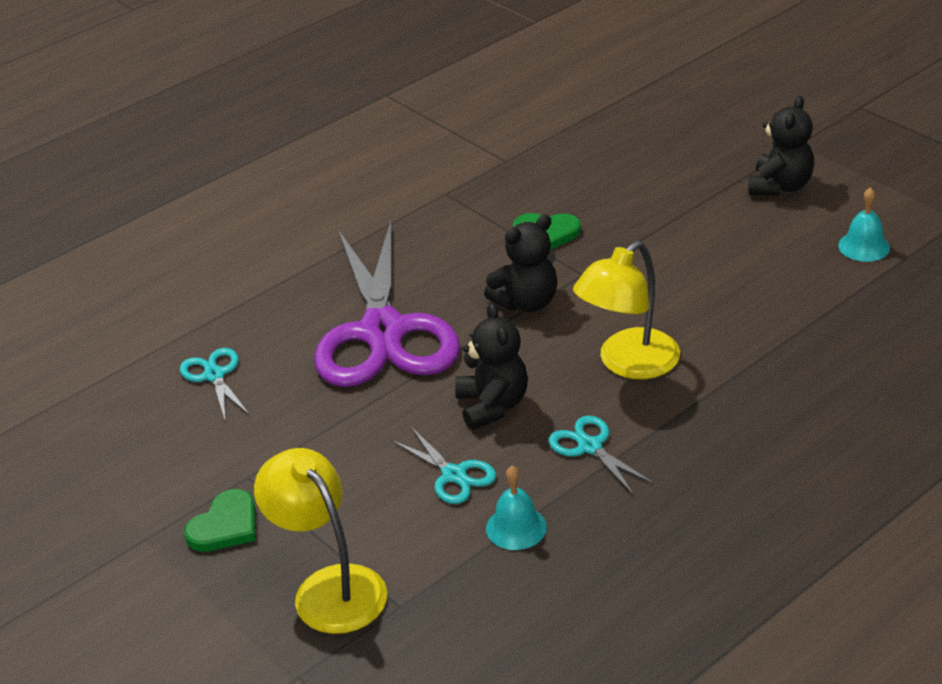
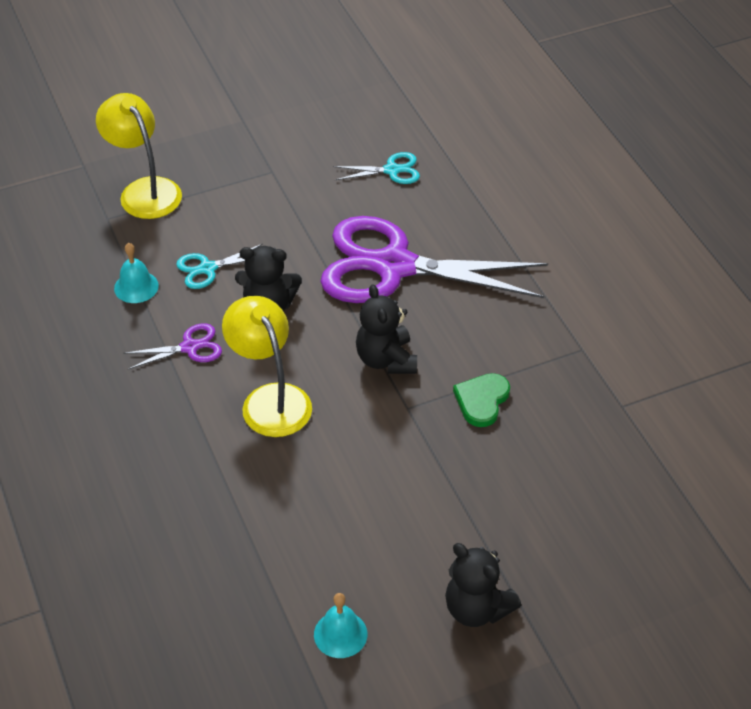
camera: 105 degrees right, 10 degrees up
green heart [184,489,256,552] -> none
yellow lamp [254,448,387,634] -> yellow lamp turned 105 degrees counterclockwise [96,93,182,219]
turquoise scissors [548,415,654,494] -> purple scissors [123,323,222,369]

